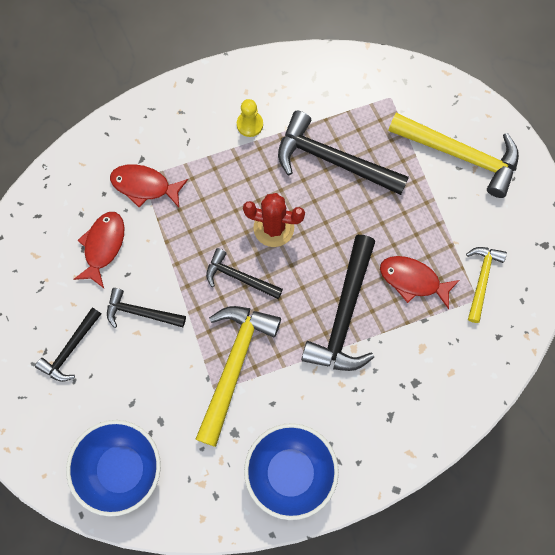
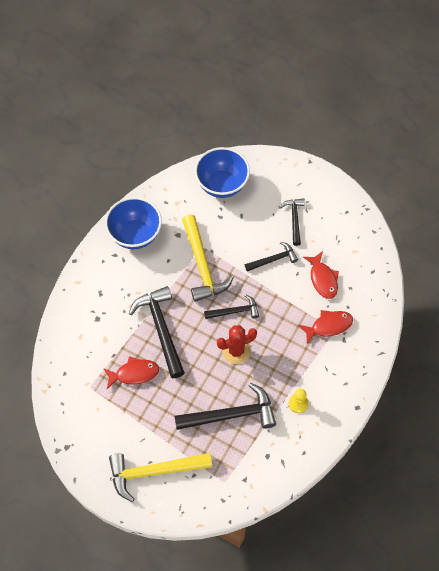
camera: 145 degrees right, 10 degrees down
yellow hammer [466,247,507,323] -> none

